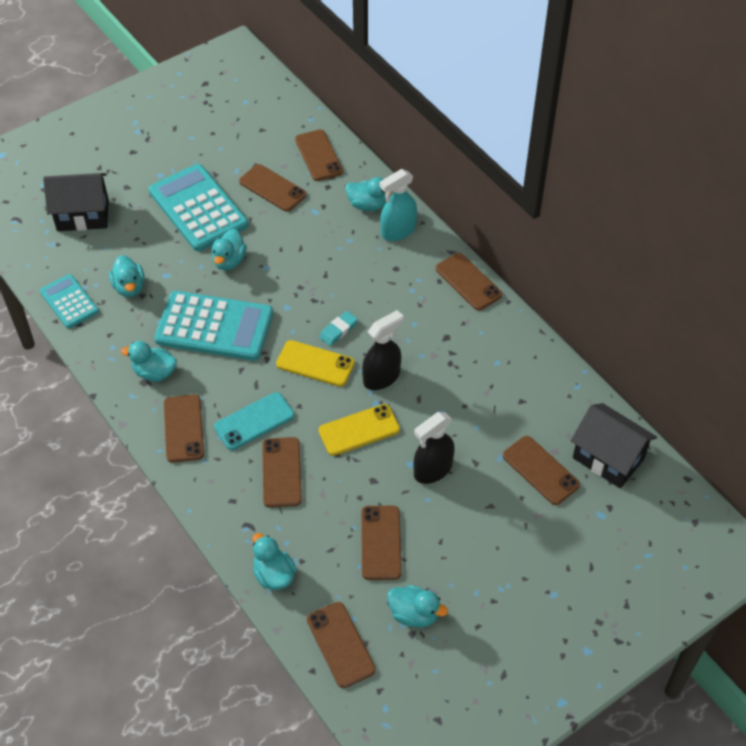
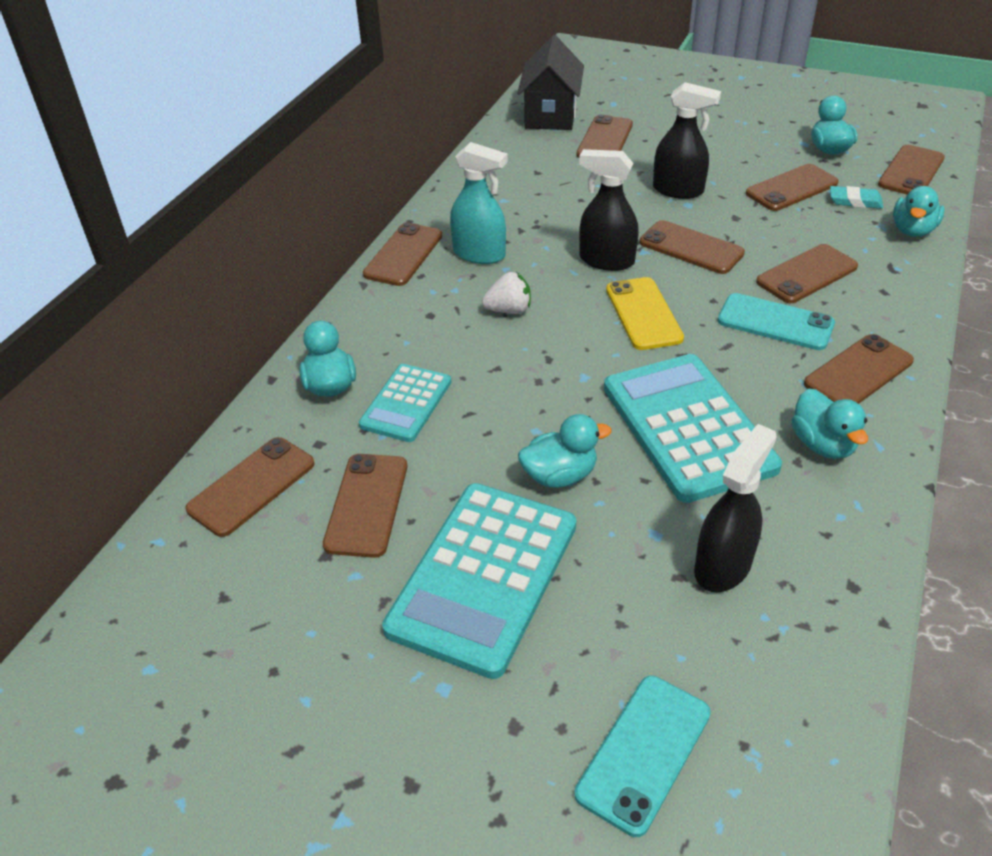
camera: 120 degrees left, 10 degrees down
turquoise calculator [40,274,99,329] -> turquoise calculator moved to [359,364,451,442]
black house [43,173,109,231] -> turquoise phone [574,676,711,837]
turquoise duck [109,255,145,297] -> black spray bottle [694,424,777,592]
turquoise eraser [319,311,358,346] -> turquoise eraser moved to [830,186,883,209]
yellow phone [319,404,400,456] -> brown phone [639,220,745,274]
turquoise spray bottle [379,169,417,241] -> turquoise spray bottle moved to [450,142,508,264]
none -> white strawberry [482,272,531,314]

